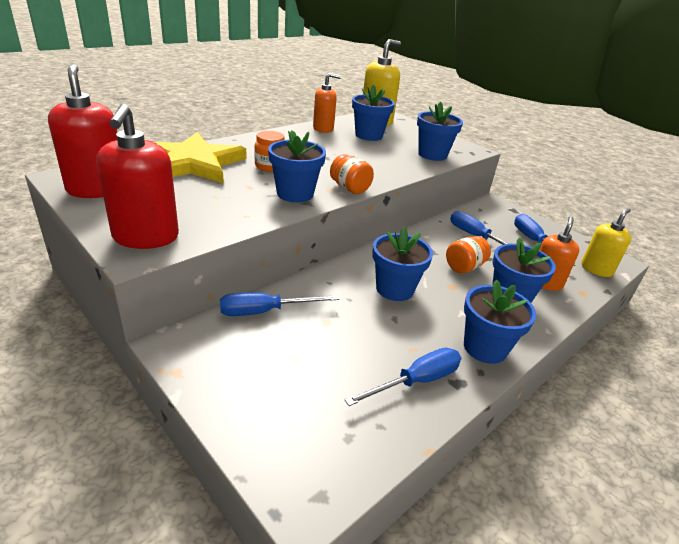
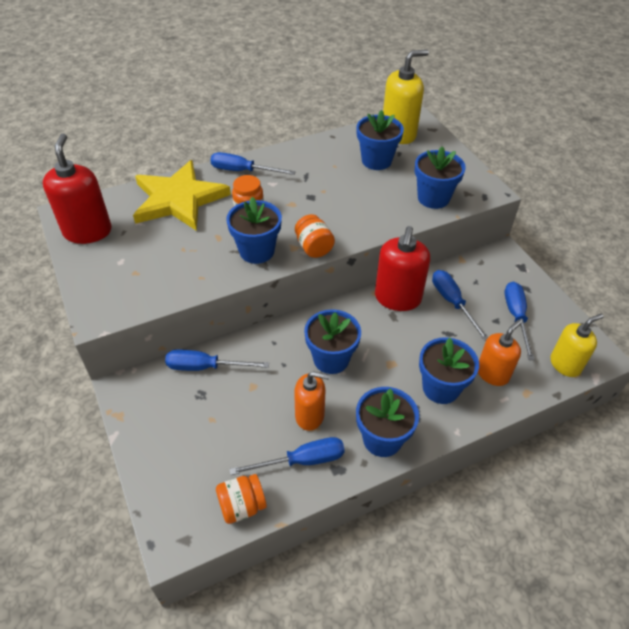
camera: 20 degrees right, 15 degrees up
red soap dispenser [96,104,179,249] -> red soap dispenser moved to [375,226,430,311]
orange soap dispenser [313,73,341,133] -> orange soap dispenser moved to [294,371,330,431]
orange jar [446,236,491,273] -> orange jar moved to [216,474,267,524]
none -> blue screwdriver [210,152,296,175]

